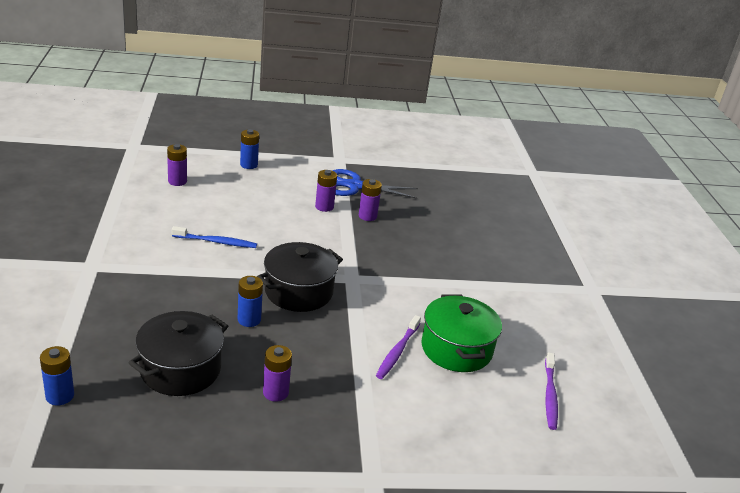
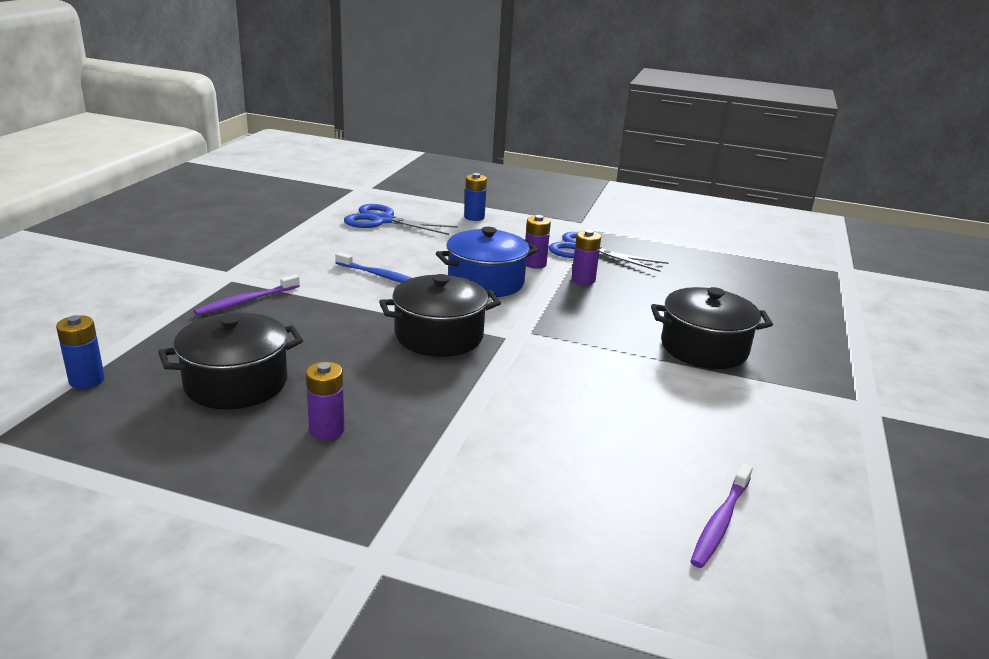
camera: 25 degrees right, 5 degrees down
purple battery [167,144,187,186] -> blue scissors [344,204,458,235]
blue battery [238,276,263,327] -> none
purple toothbrush [376,315,421,379] -> purple toothbrush moved to [194,274,300,316]
green pot [421,294,502,372] -> none
none -> blue pot [436,227,539,298]
none -> black pot [651,287,773,369]

